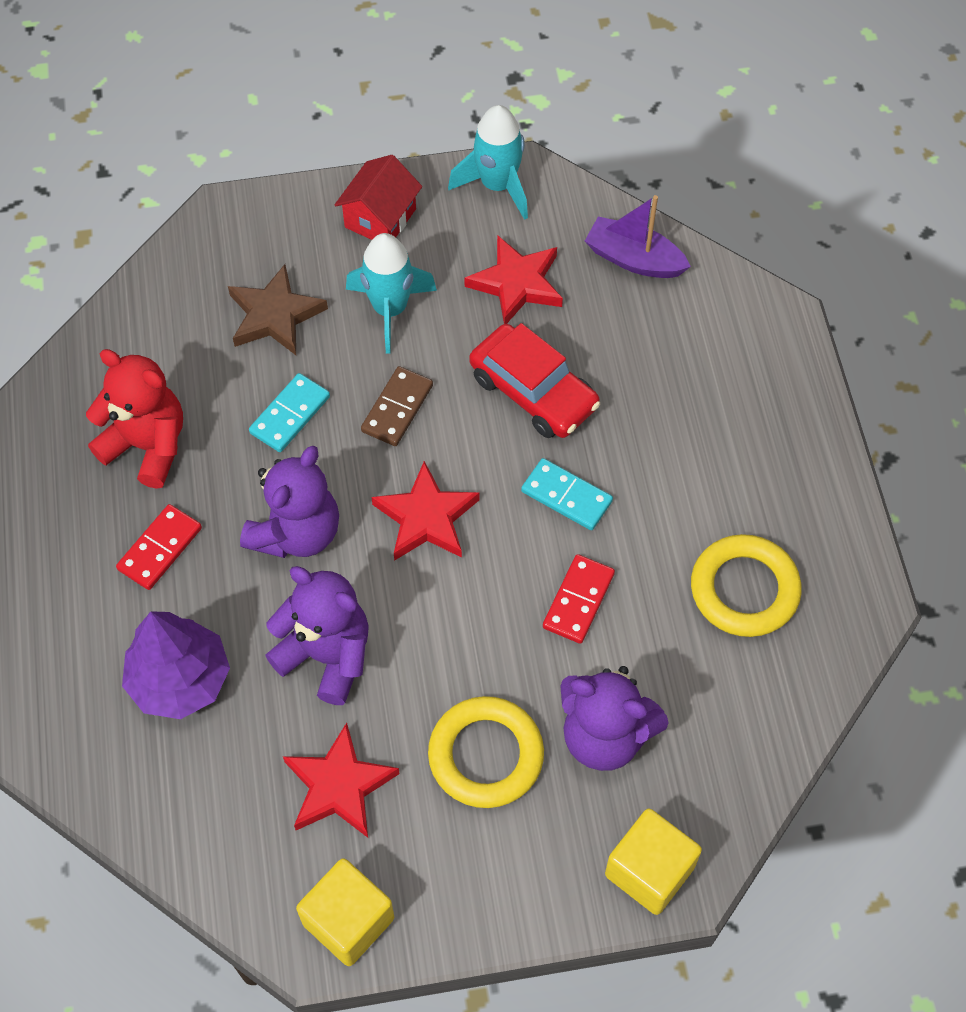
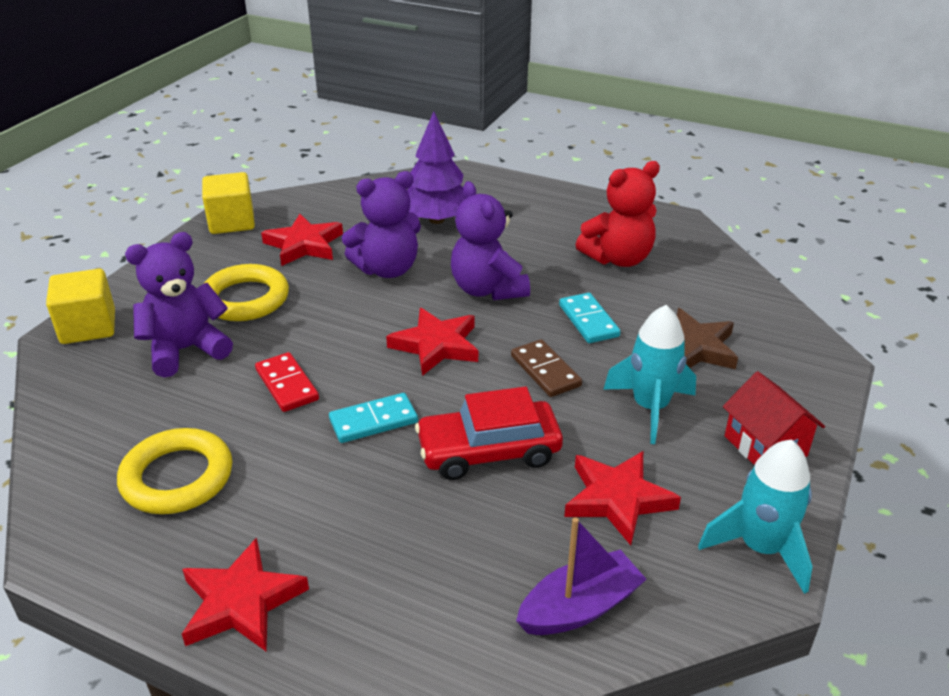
camera: 125 degrees right, 25 degrees down
red domino [116,504,202,590] -> none
none -> red star [182,538,309,652]

